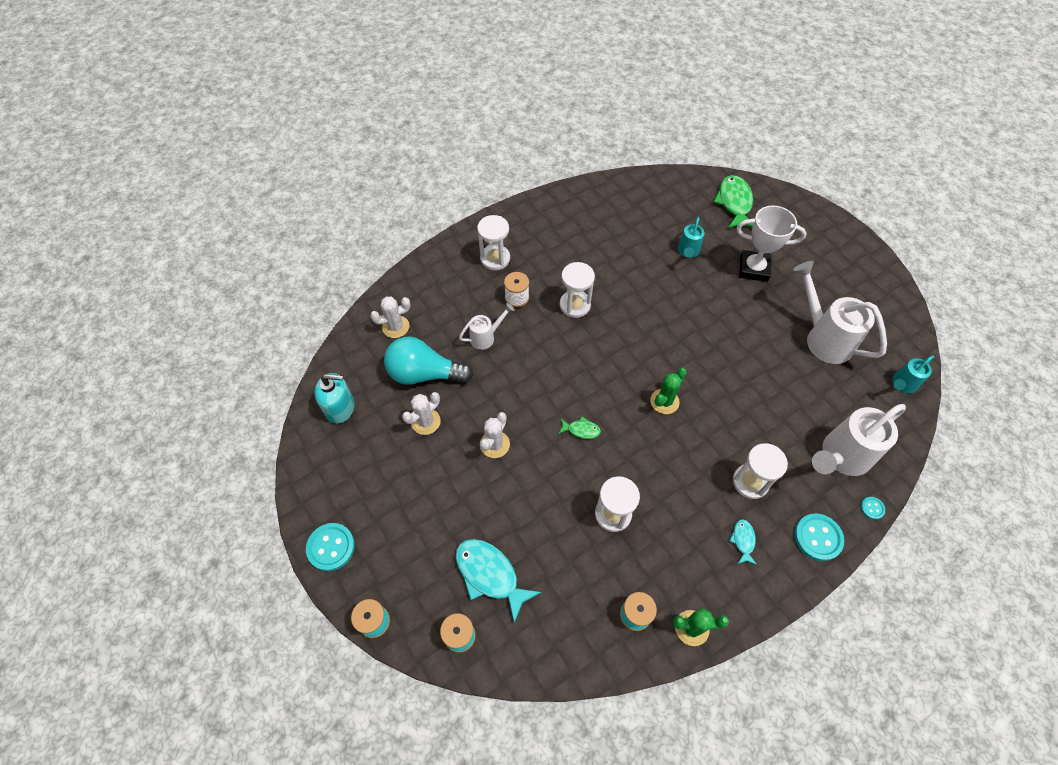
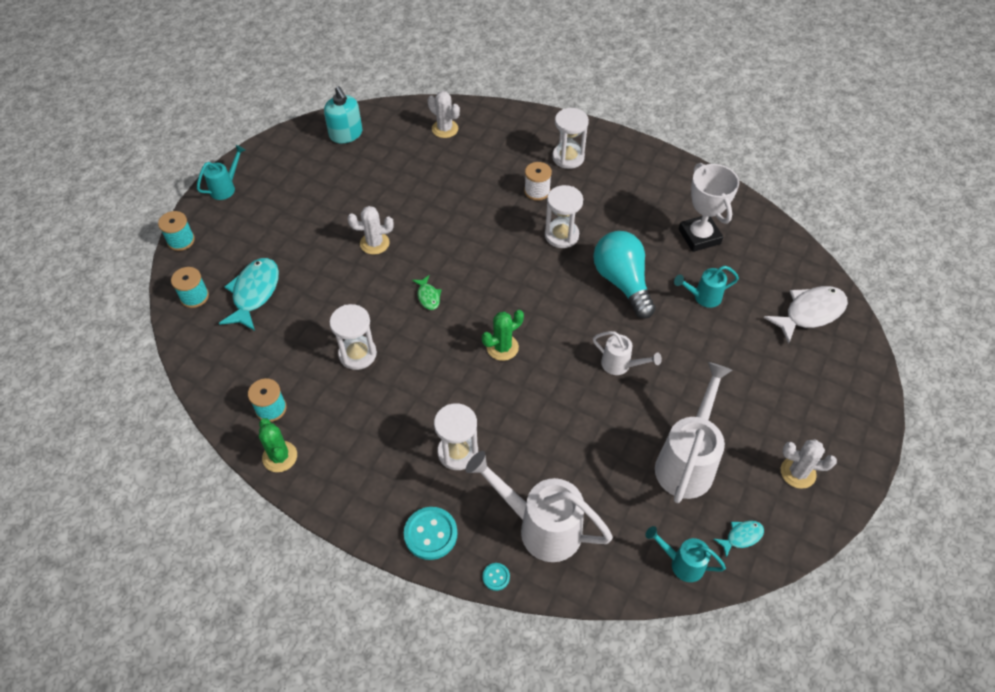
camera: 60 degrees right, 5 degrees down
turquoise button [306,523,355,571] -> turquoise watering can [197,145,245,200]
turquoise light bulb [384,337,473,385] -> turquoise light bulb moved to [593,231,656,319]
white cactus [402,392,441,435] -> white cactus moved to [781,439,837,489]
white watering can [459,303,514,350] -> white watering can moved to [593,331,662,375]
green cactus [650,368,687,414] -> green cactus turned 45 degrees counterclockwise [482,310,524,361]
green fish [713,175,753,229] -> white fish [764,286,848,344]
turquoise fish [729,519,757,565] -> turquoise fish moved to [714,521,764,558]
white trophy [737,205,807,282] -> white trophy moved to [679,163,739,252]

